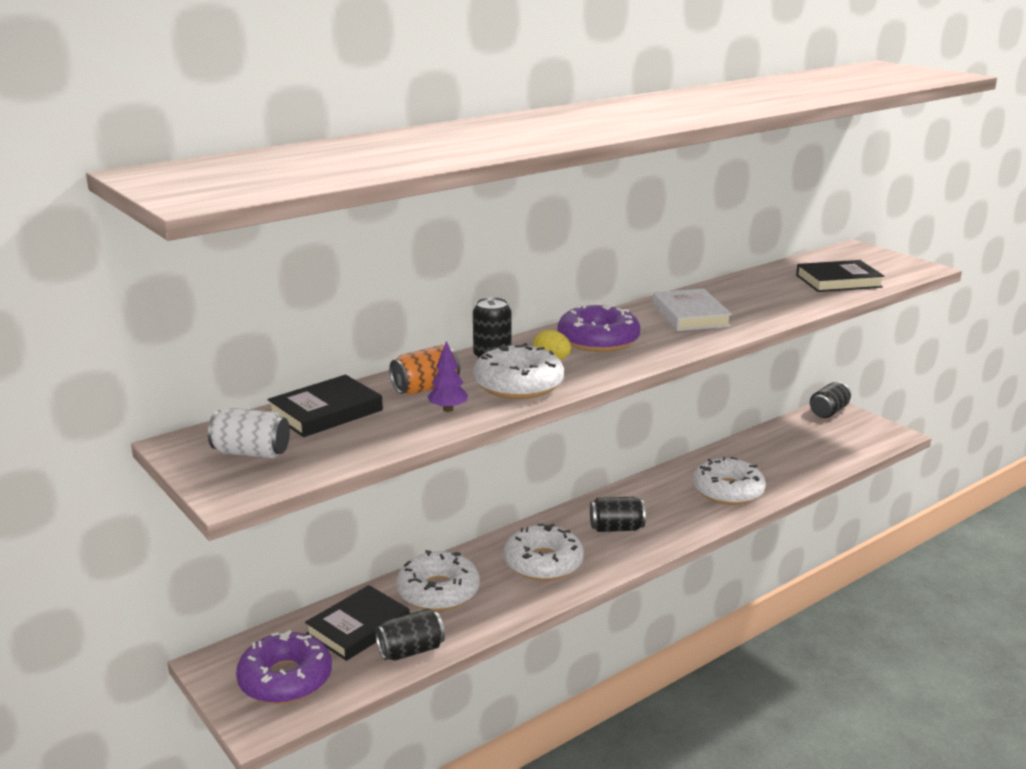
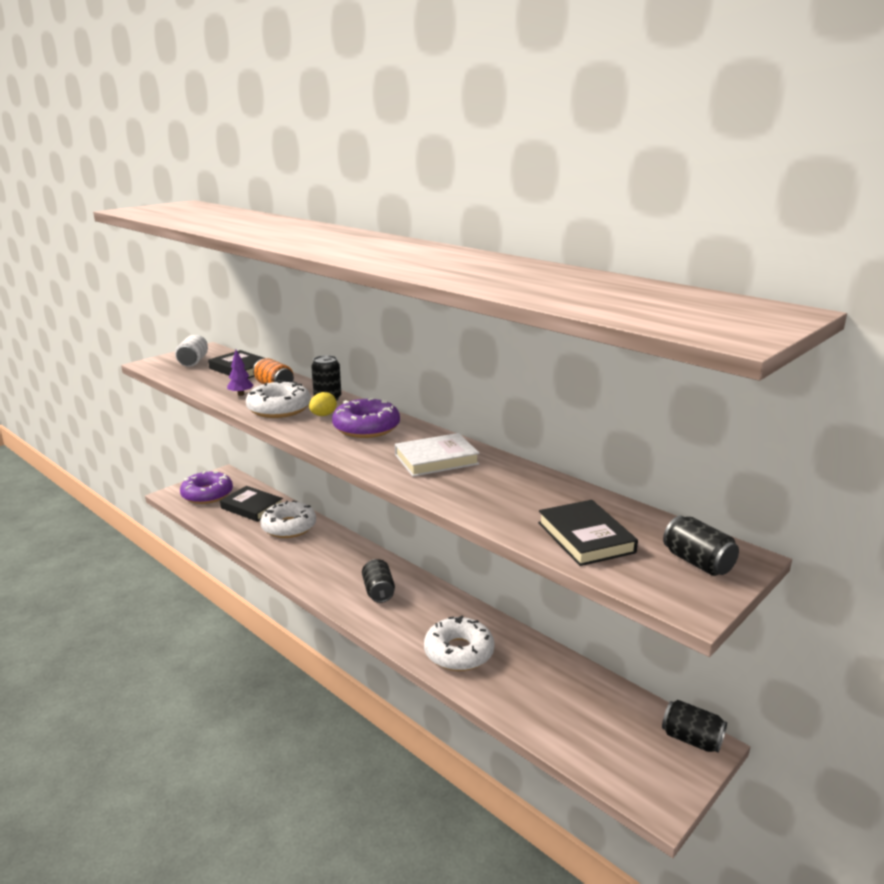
camera: 80 degrees right, 0 degrees up
black can [375,609,445,661] -> black can moved to [663,515,739,576]
white donut [504,524,584,581] -> none

